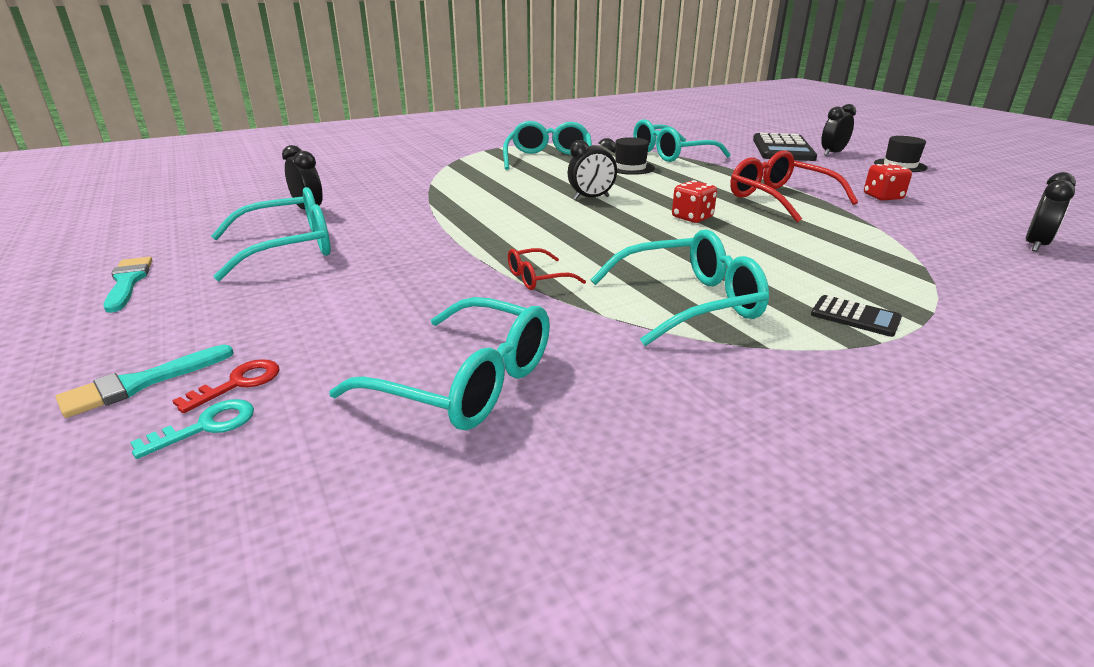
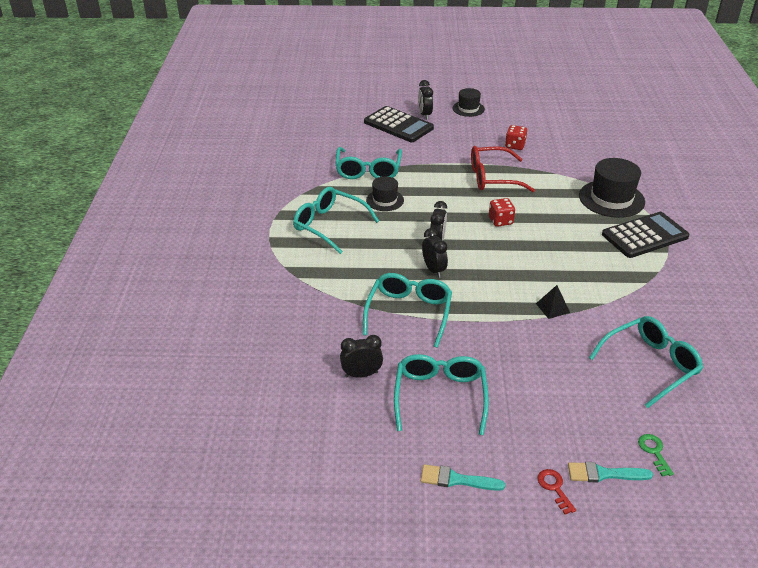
camera: 60 degrees left, 10 degrees up
turquoise brush [56,345,234,418] -> turquoise brush turned 105 degrees clockwise [568,462,653,482]
turquoise key [130,399,254,459] -> green key [638,434,674,477]
red key [172,359,279,413] -> red key moved to [537,469,576,515]
red glasses [508,248,586,290] -> black pyramid [536,285,570,319]
turquoise glasses [590,229,769,346] -> turquoise glasses moved to [363,273,452,348]
black calculator [811,295,902,337] -> black calculator [602,212,690,258], size x2.14
black clock [1026,172,1076,252] -> black clock moved to [422,228,448,278]
none -> black hat [579,158,645,218]

